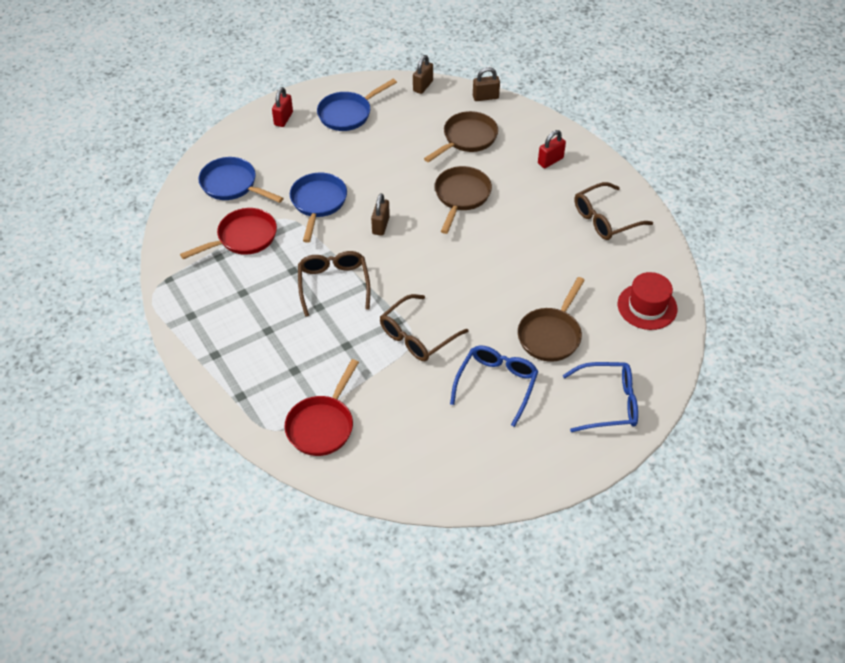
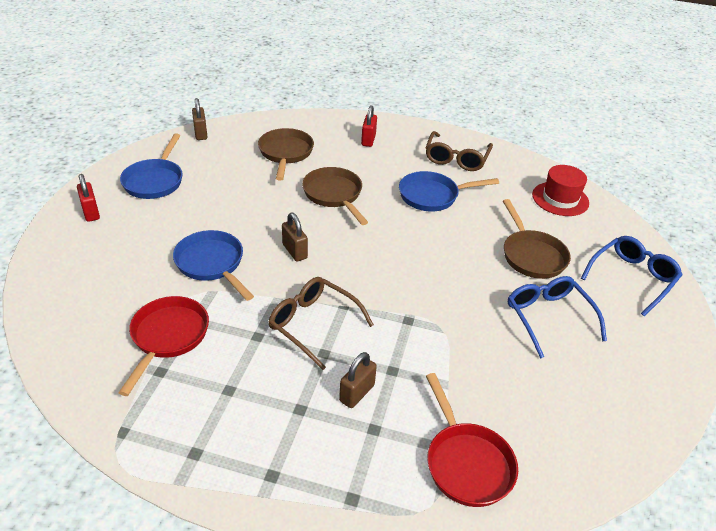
camera: 45 degrees left, 10 degrees down
blue pan [199,157,283,203] -> blue pan moved to [399,171,499,211]
brown glasses [380,294,468,361] -> none
brown padlock [473,67,500,101] -> brown padlock moved to [339,352,377,408]

